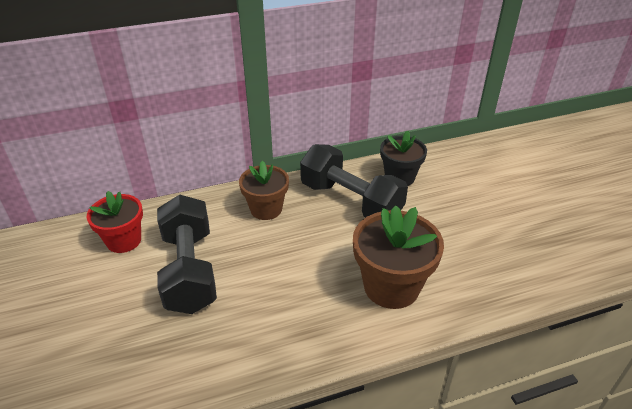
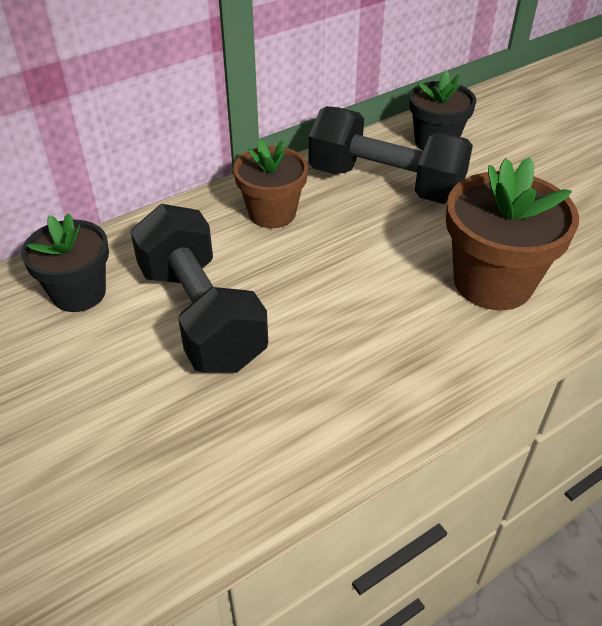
camera: 15 degrees left, 5 degrees up
red flower pot [86,191,143,253] -> black flower pot [21,213,109,312]

